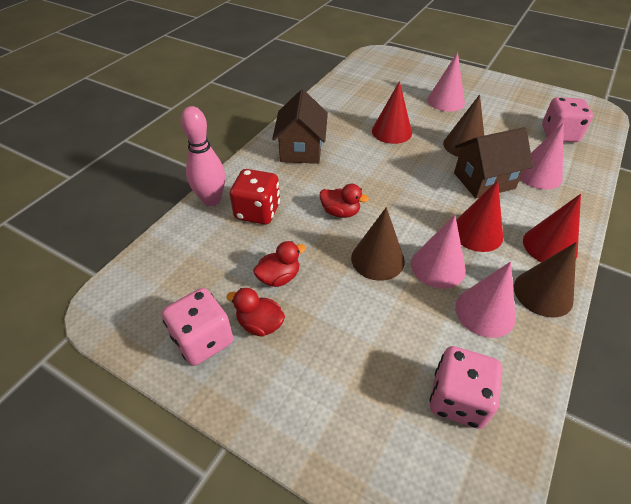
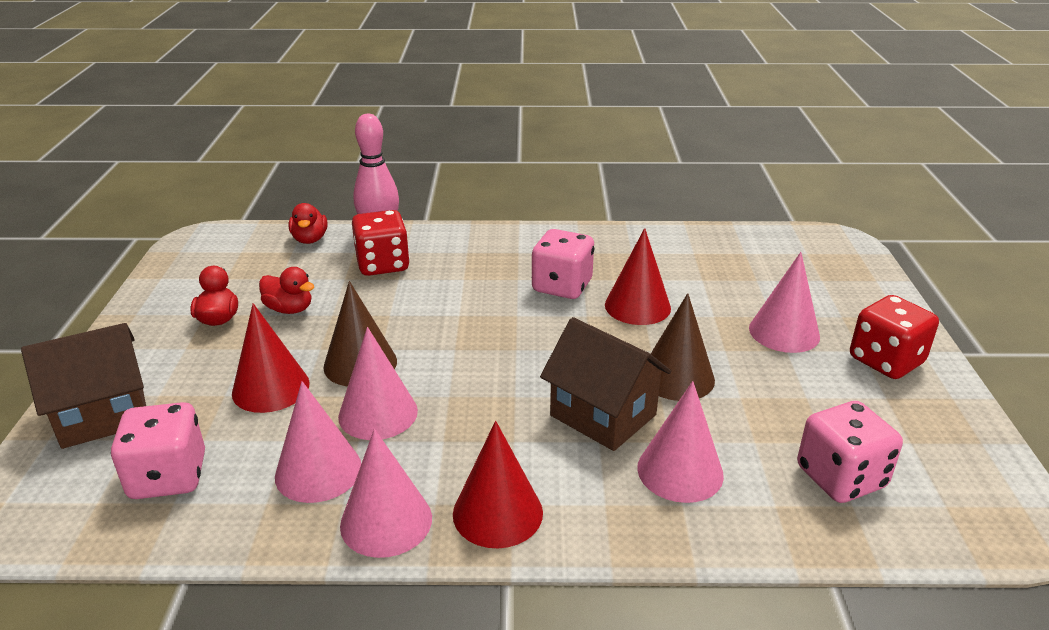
camera: 60 degrees right, 15 degrees down
pink dice [162,288,233,366] -> pink dice moved to [532,229,594,299]
brown house [272,89,328,164] -> brown house moved to [21,323,146,449]
red duck [320,184,369,218] -> red duck moved to [289,203,327,244]
red cone [456,180,503,252] -> red cone moved to [232,303,310,413]
brown cone [514,242,577,317] -> pink cone [340,429,432,558]
none -> red dice [850,295,939,379]

